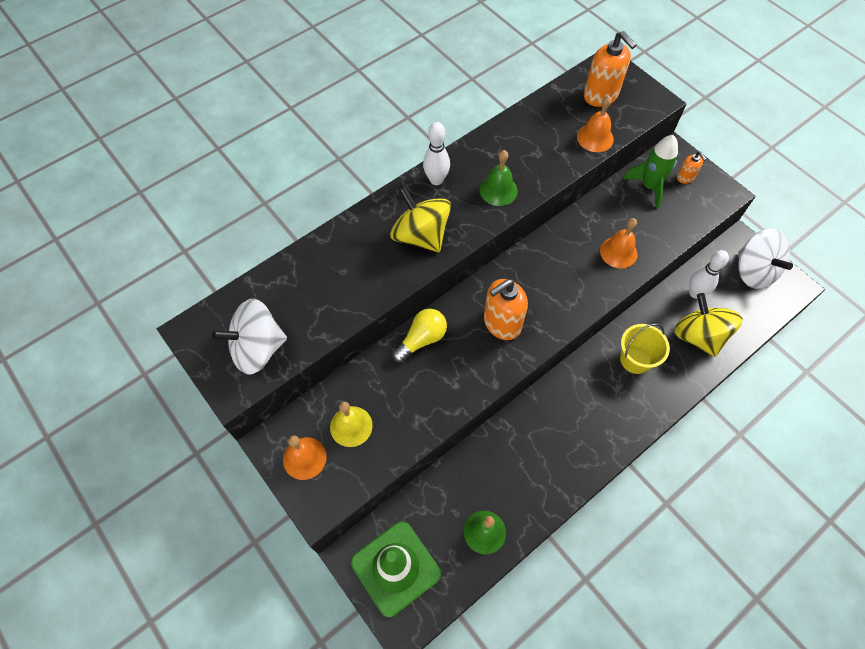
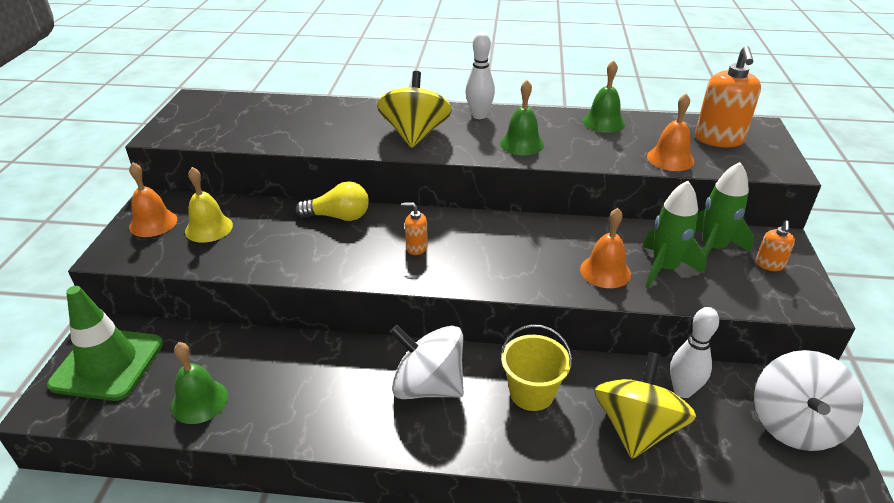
camera: 45 degrees right, 25 degrees down
white spinning top [212,299,287,375] -> white spinning top moved to [390,325,464,399]
orange soap dispenser [484,279,528,340] -> orange soap dispenser [401,202,428,255], size x0.51
none -> green bell [582,60,625,133]
none -> green rocket [642,181,707,289]

